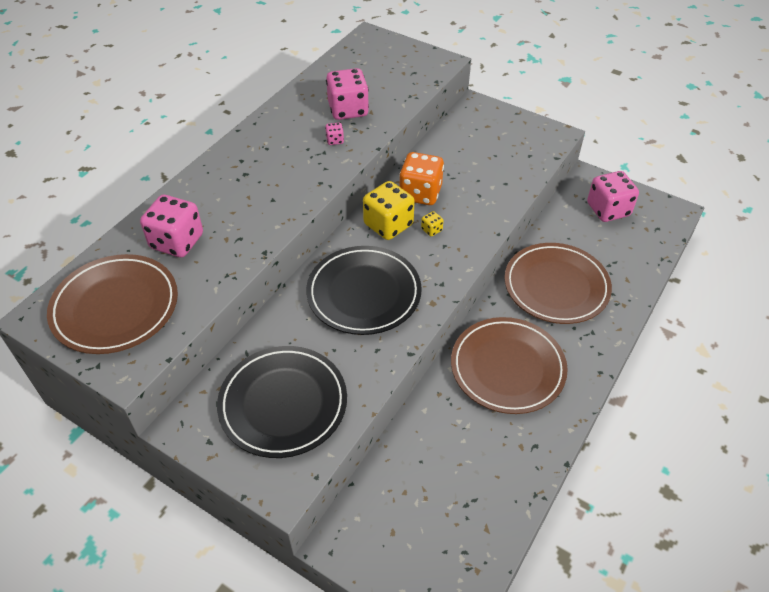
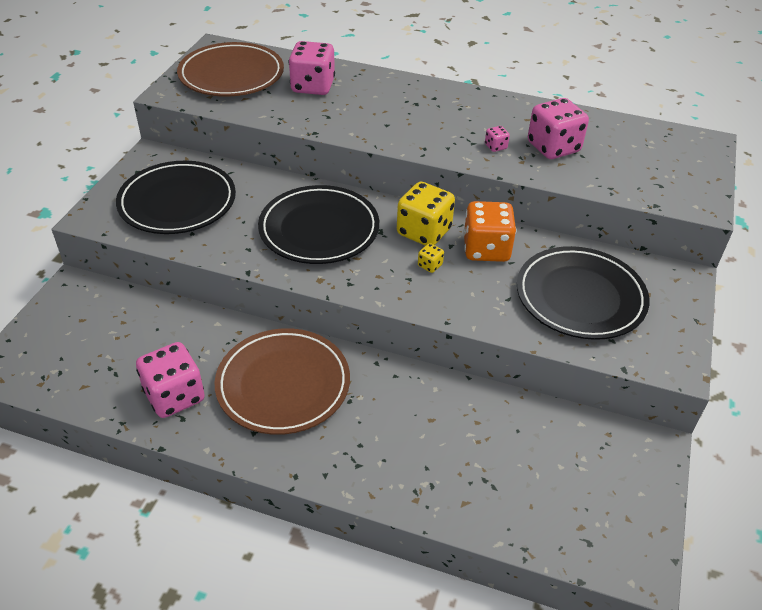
camera: 75 degrees right, 5 degrees down
brown plate [505,243,612,324] -> none
pink dice [587,171,639,222] -> pink dice moved to [136,342,205,418]
none -> black plate [517,246,650,340]

